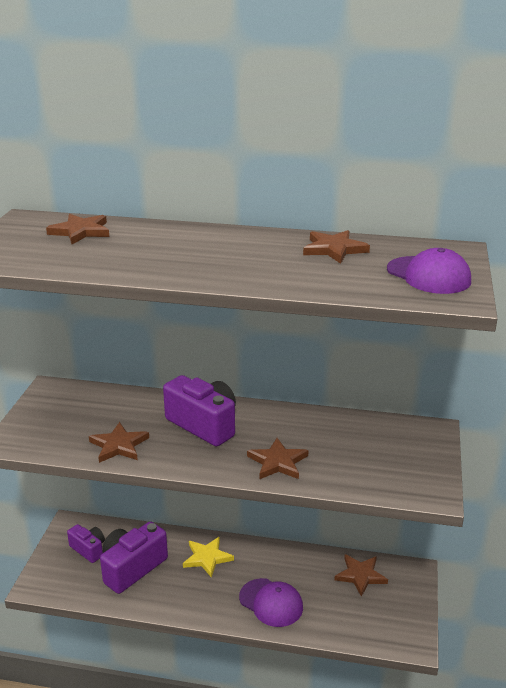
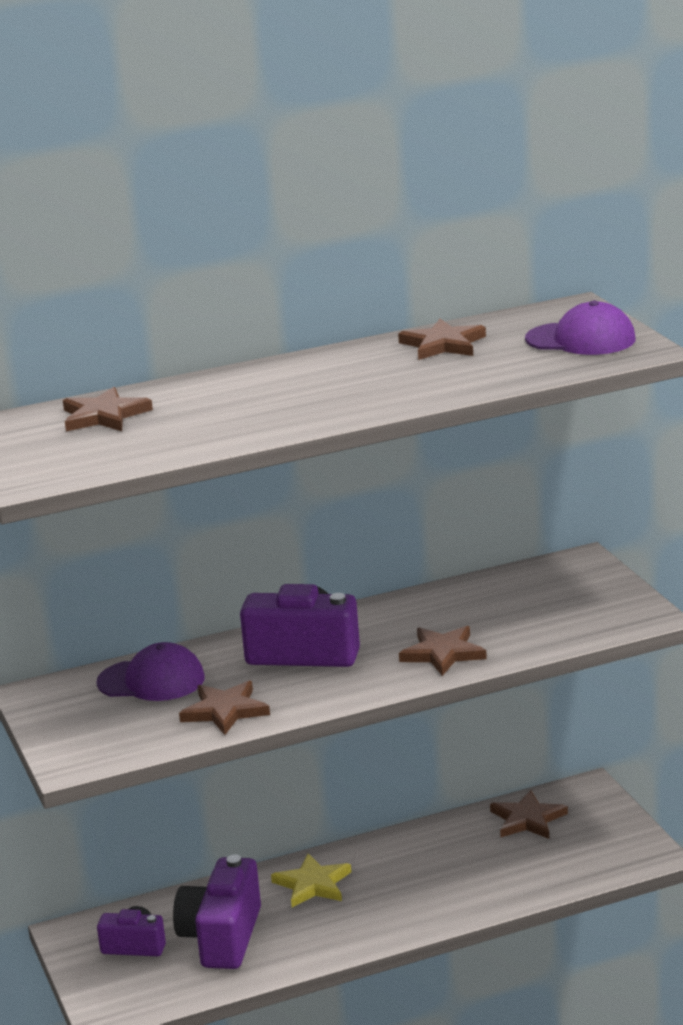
camera: 30 degrees left, 5 degrees down
purple cap [239,578,303,627] -> purple cap moved to [96,642,205,701]

